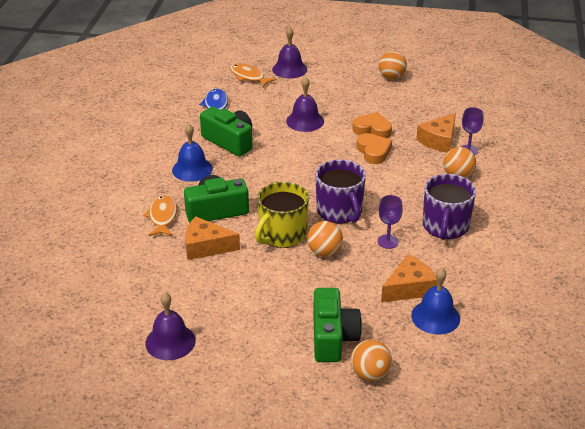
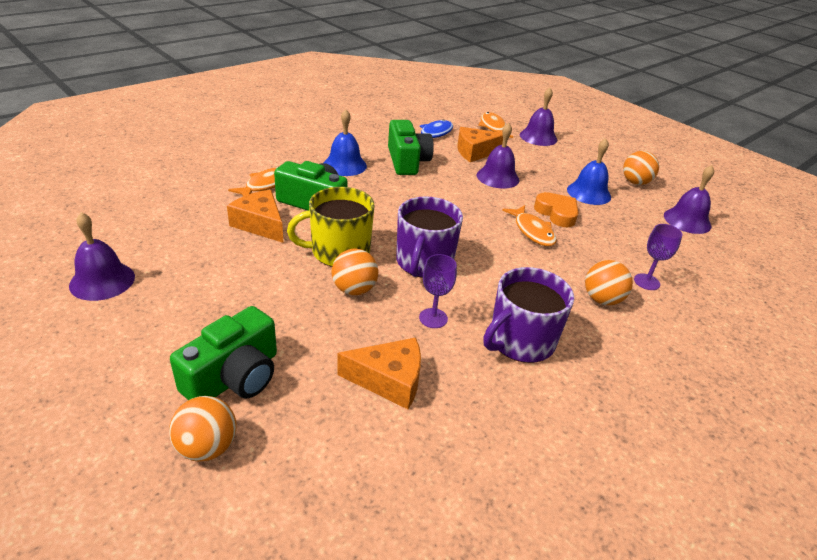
camera: 35 degrees right, 0 degrees up
orange heart [356,133,392,164] -> orange fish [502,205,557,246]
blue bell [411,268,460,335] -> blue bell moved to [567,139,611,205]
orange cheese [416,113,456,153] -> orange cheese moved to [457,127,503,162]
none -> purple bell [664,165,714,234]

